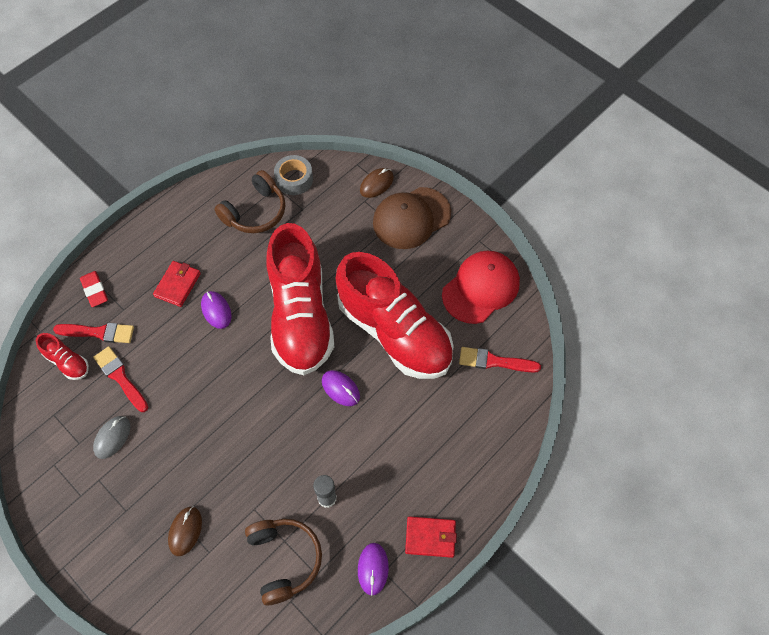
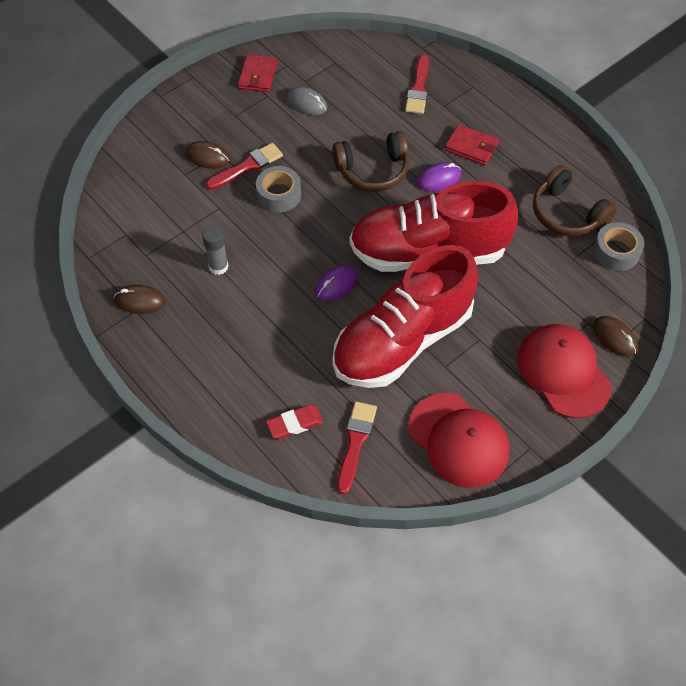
camera: 95 degrees right, 5 degrees down
red shoe [36,333,89,380] -> none
red eraser [80,271,108,307] -> red eraser moved to [266,405,324,439]
red brush [93,346,148,412] -> red brush moved to [206,143,283,190]
brown headphones [245,519,322,605] -> brown headphones moved to [333,131,409,192]
purple mouse [358,543,389,595] -> brown mouse [114,285,165,314]
brown cap [373,187,451,249] -> red cap [517,324,612,418]
red wallet [405,516,457,558] -> red wallet moved to [238,54,278,92]
none -> grey tape [256,166,301,212]

